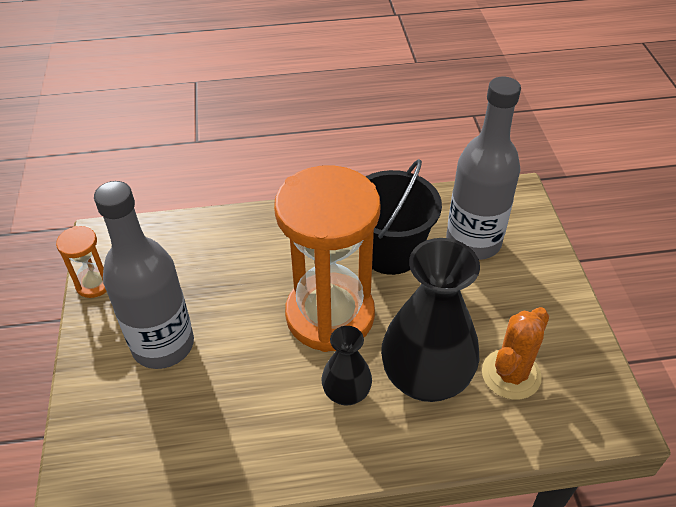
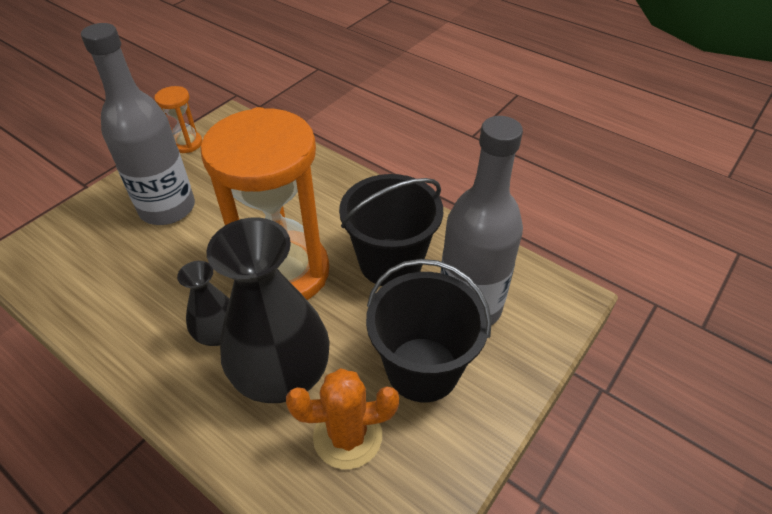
camera: 45 degrees right, 0 degrees up
none -> black bucket [366,259,492,402]

